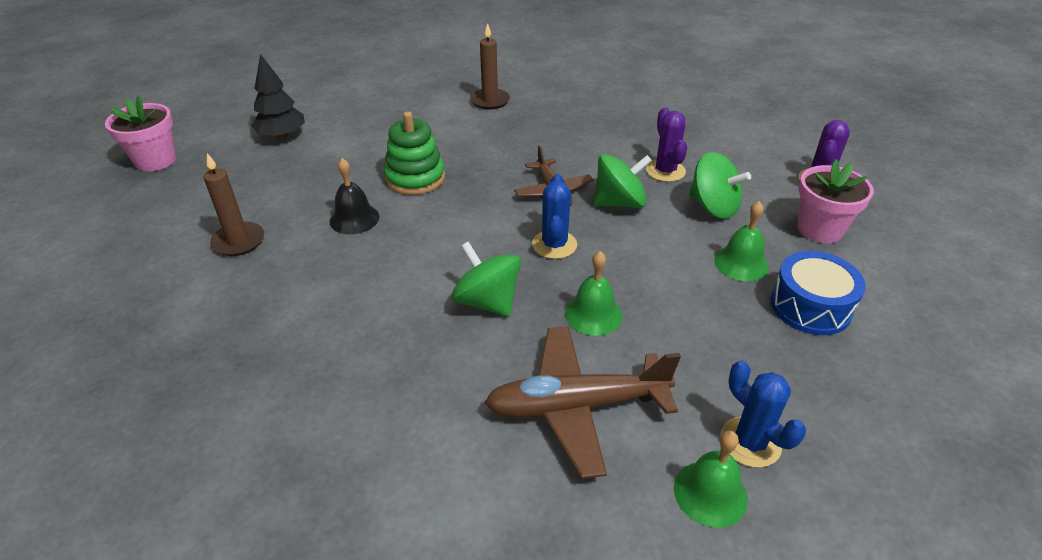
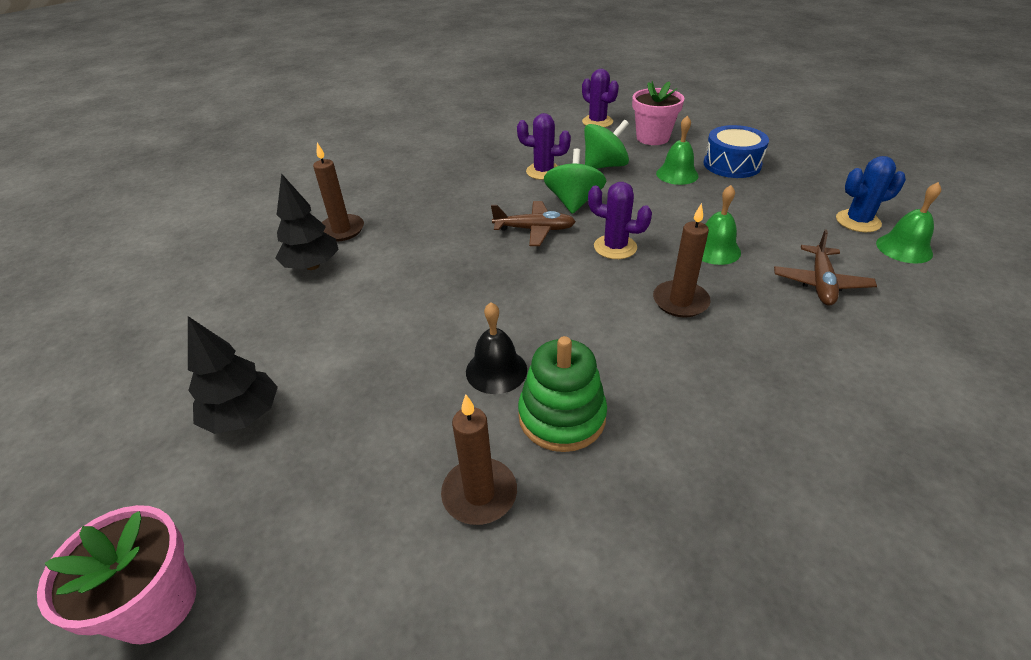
camera: 65 degrees left, 0 degrees up
green stacking toy [384,112,445,195] -> green stacking toy moved to [518,336,607,452]
green spinning top [451,241,521,317] -> brown candle [653,203,711,317]
brown plane [485,326,681,479] -> brown plane [774,230,877,305], size x0.62
blue cactus [532,174,577,259] -> purple cactus [588,182,652,259]
none -> black tree [276,173,339,270]

